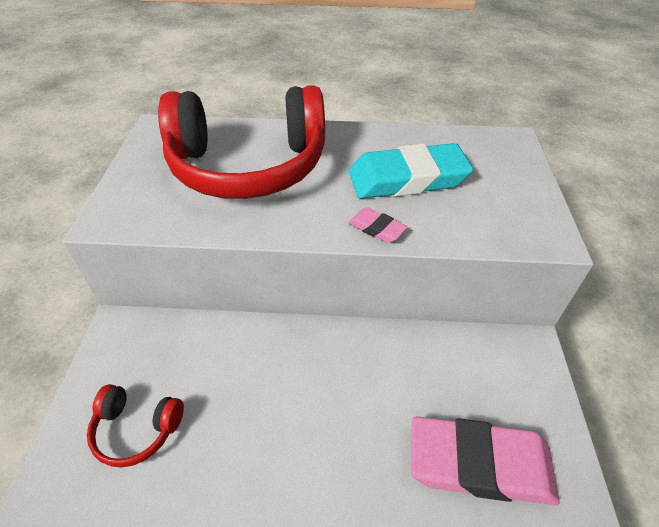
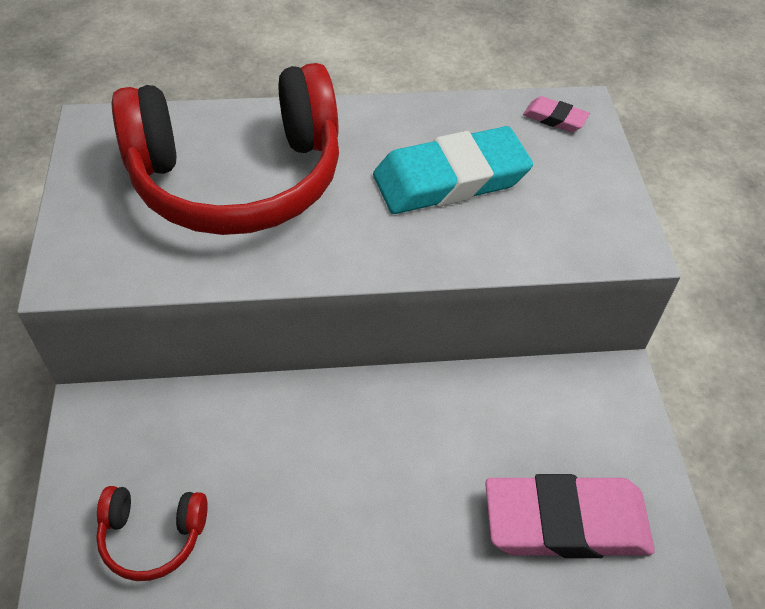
camera: 10 degrees left, 5 degrees up
pink eraser [348,207,408,243] -> pink eraser moved to [523,96,590,132]

